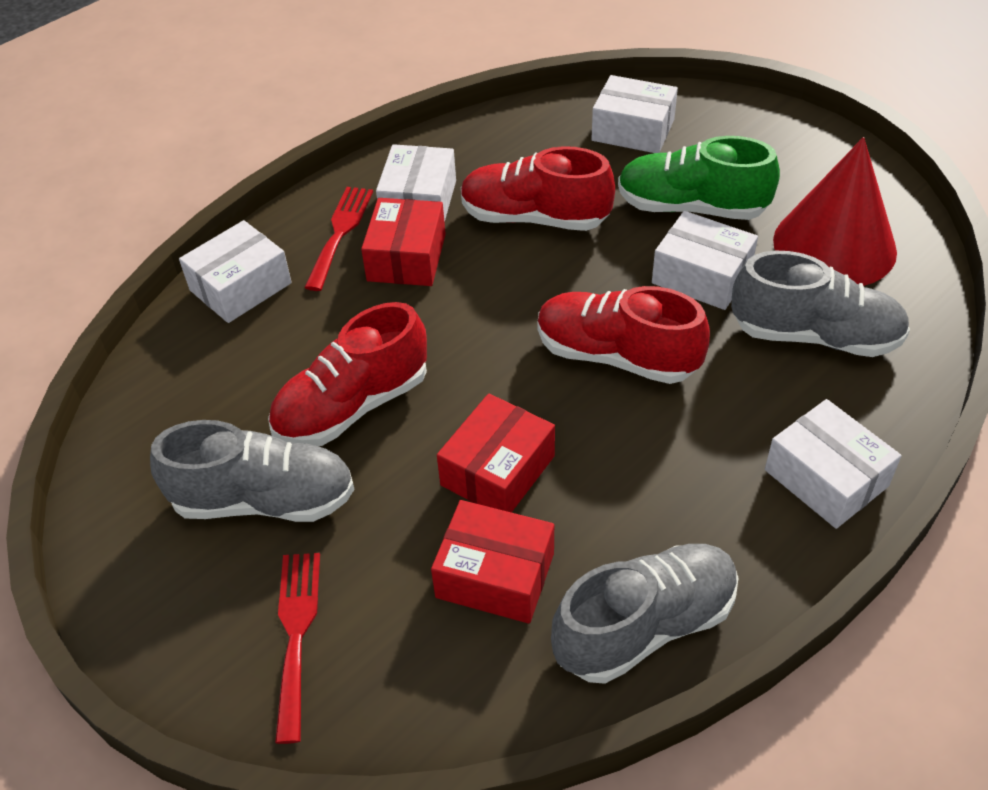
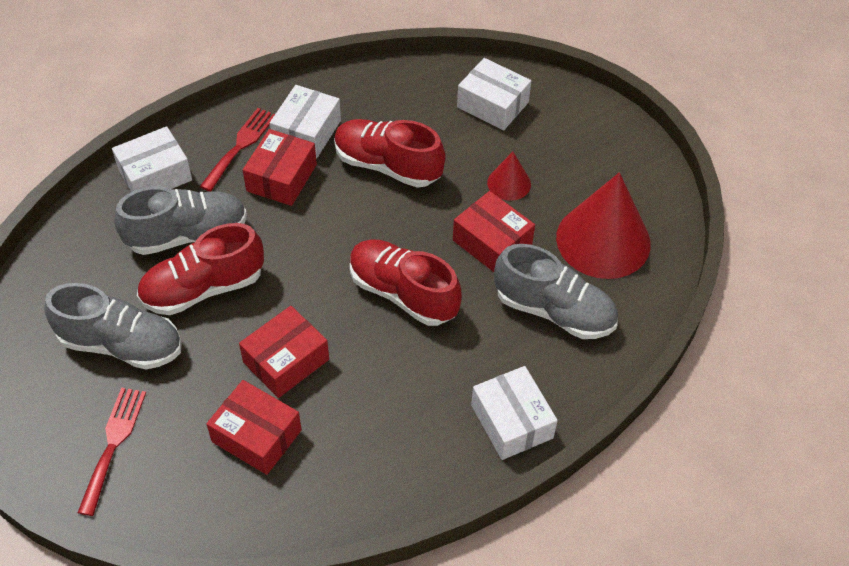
camera: 10 degrees right, 5 degrees up
grey shoe [551,544,738,684] -> grey shoe moved to [114,186,247,255]
green shoe [618,136,780,220] -> red cone [487,152,531,201]
white box [652,211,758,310] -> red box [453,191,535,272]

